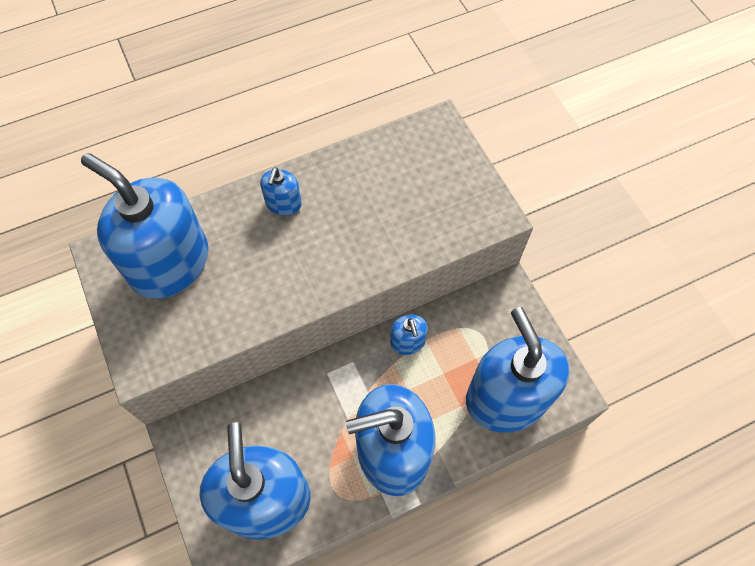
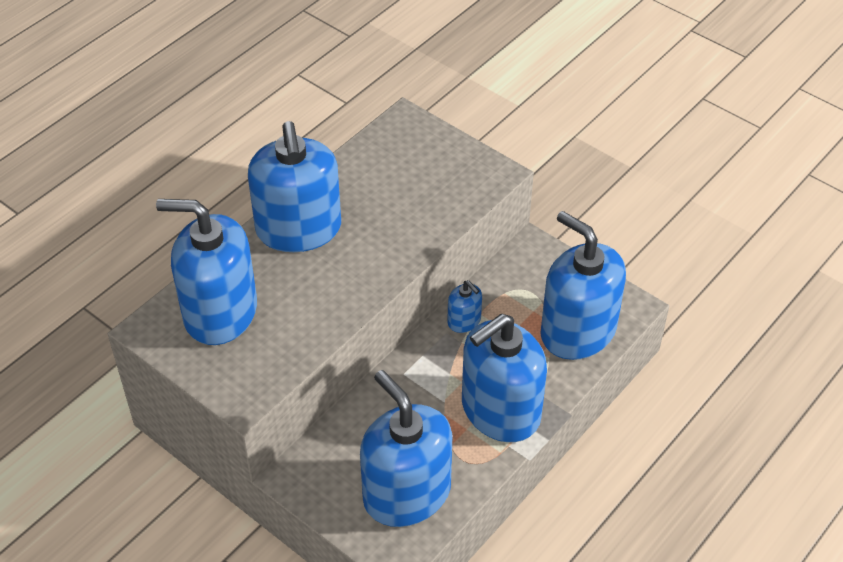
camera: 25 degrees left, 15 degrees down
blue soap dispenser [260,167,302,216] -> blue soap dispenser [248,121,341,252], size x2.30

